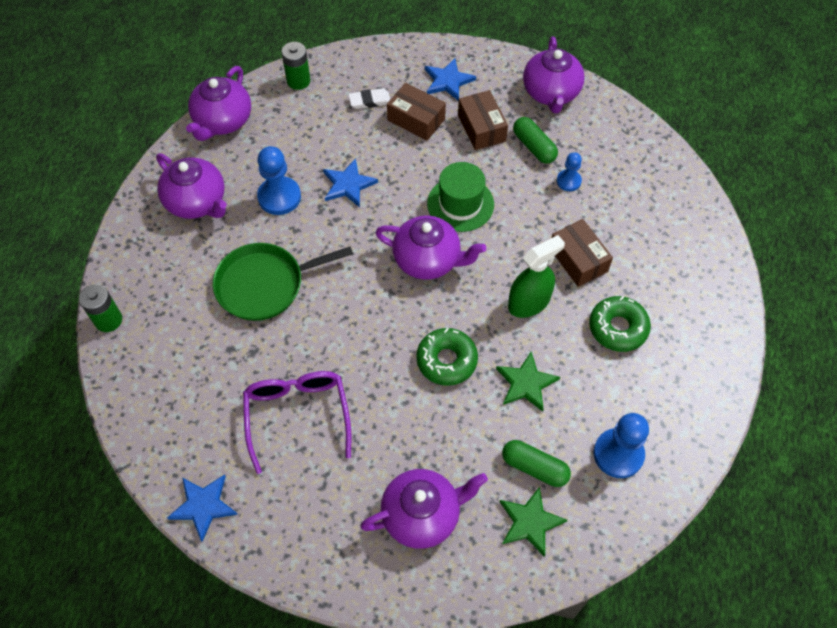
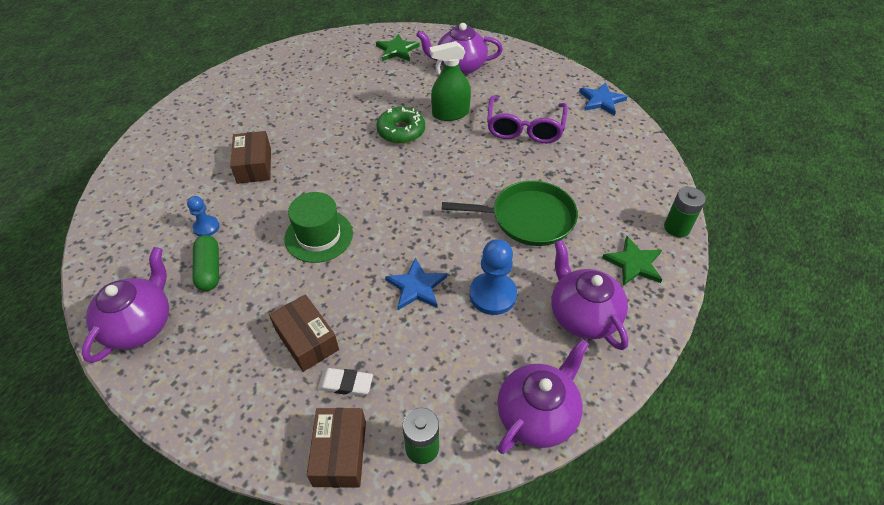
camera: 160 degrees left, 10 degrees down
purple teapot [375,215,486,280] -> none
blue star [425,58,476,101] -> none
brown box [458,90,508,150] -> brown box moved to [307,408,366,488]
green star [496,352,560,412] -> green star moved to [602,236,662,286]
green capsule [502,440,571,487] -> none
green spray bottle [508,235,565,318] -> green spray bottle moved to [430,41,471,121]
green donut [589,296,651,352] -> none
blue pawn [593,413,649,478] -> none

